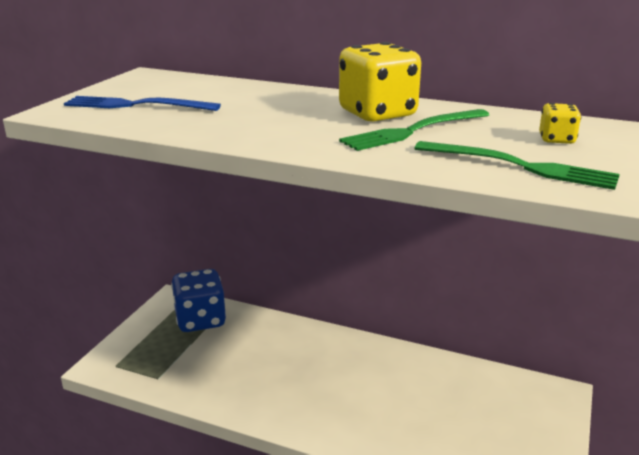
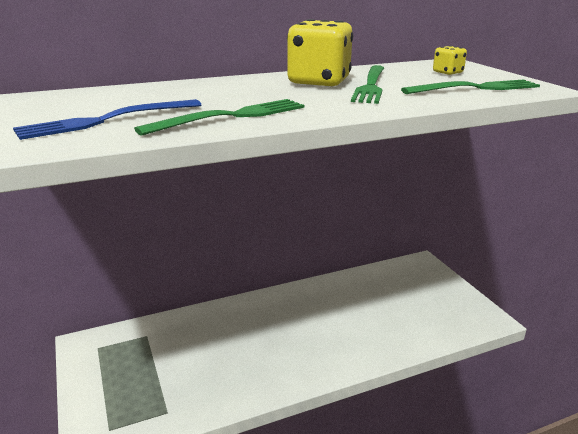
camera: 45 degrees left, 0 degrees up
blue dice [171,269,226,332] -> none
none -> green fork [134,99,304,136]

